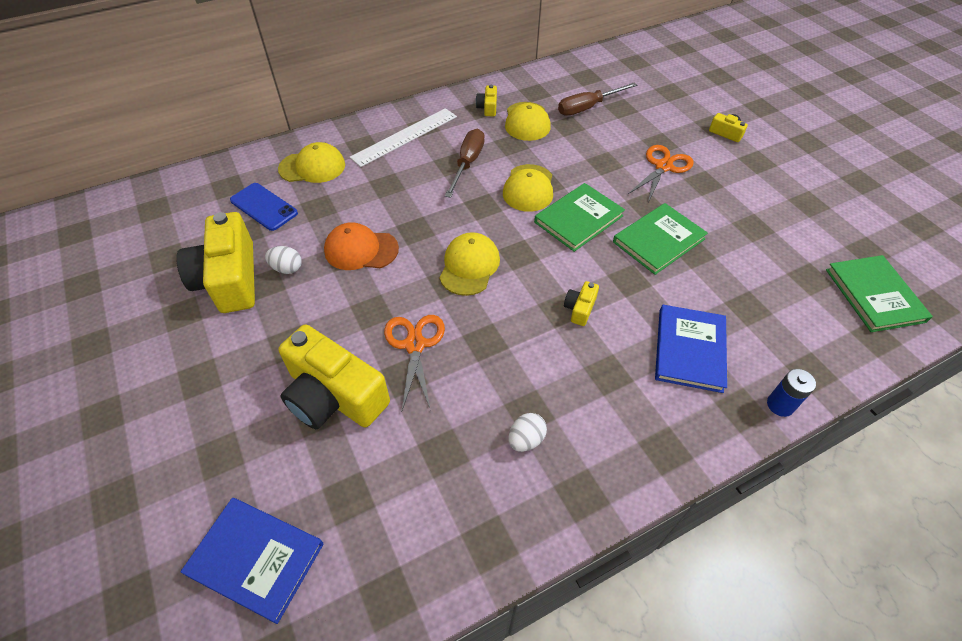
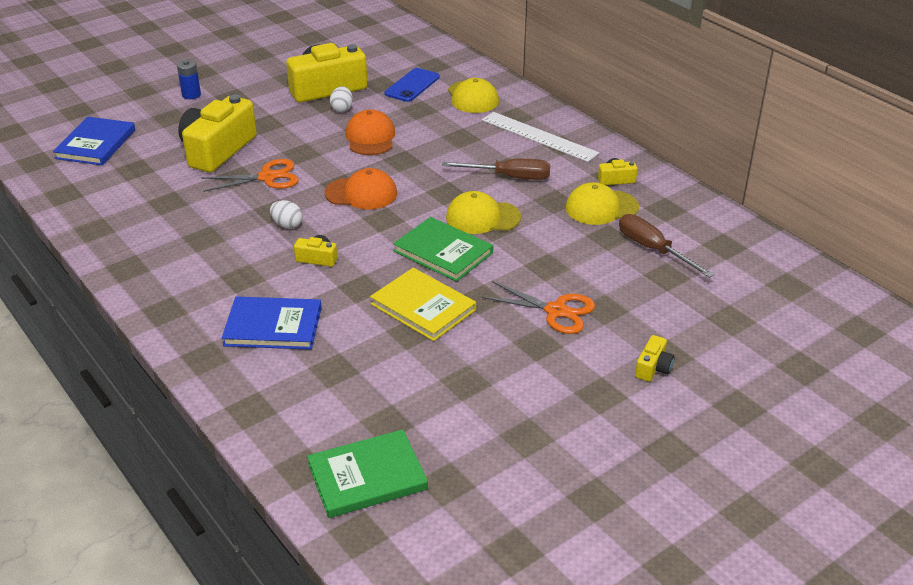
camera: 80 degrees right, 15 degrees down
yellow cap [440,232,500,296] -> orange cap [324,168,397,209]
white egg [508,413,547,452] -> white egg moved to [270,200,303,229]
green book [613,203,708,275] -> yellow book [370,268,476,341]
blue battery [767,369,816,417] -> blue battery moved to [177,60,201,99]

